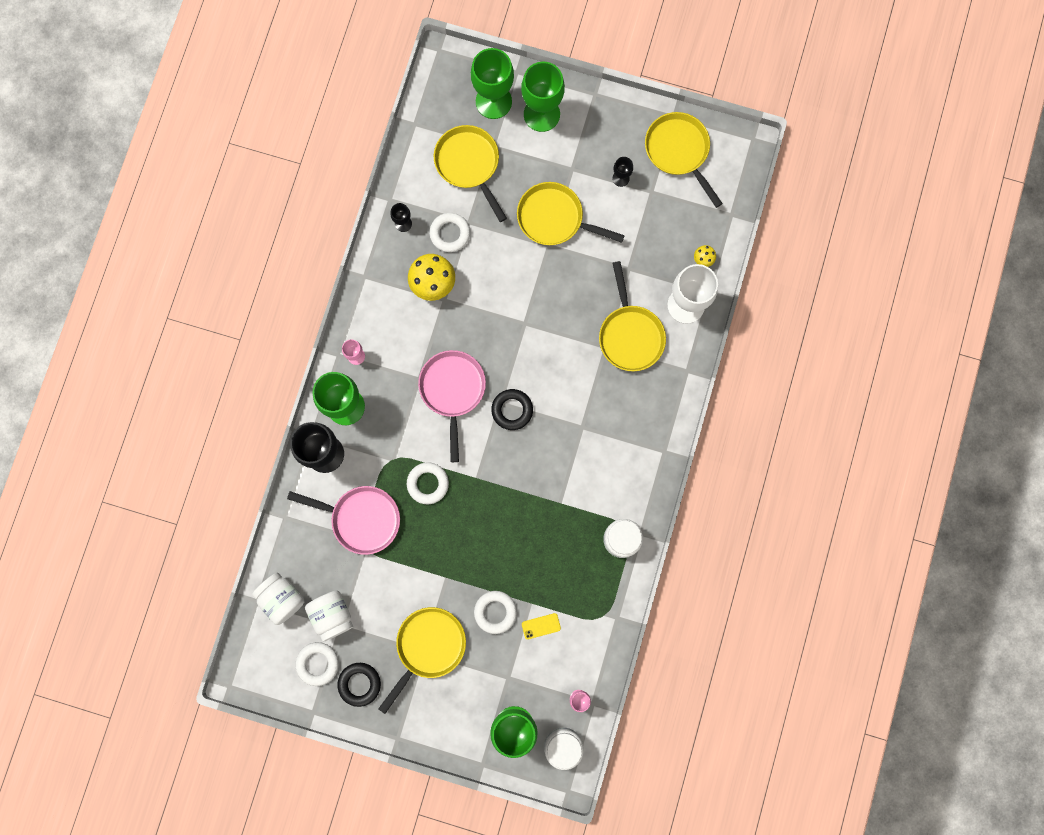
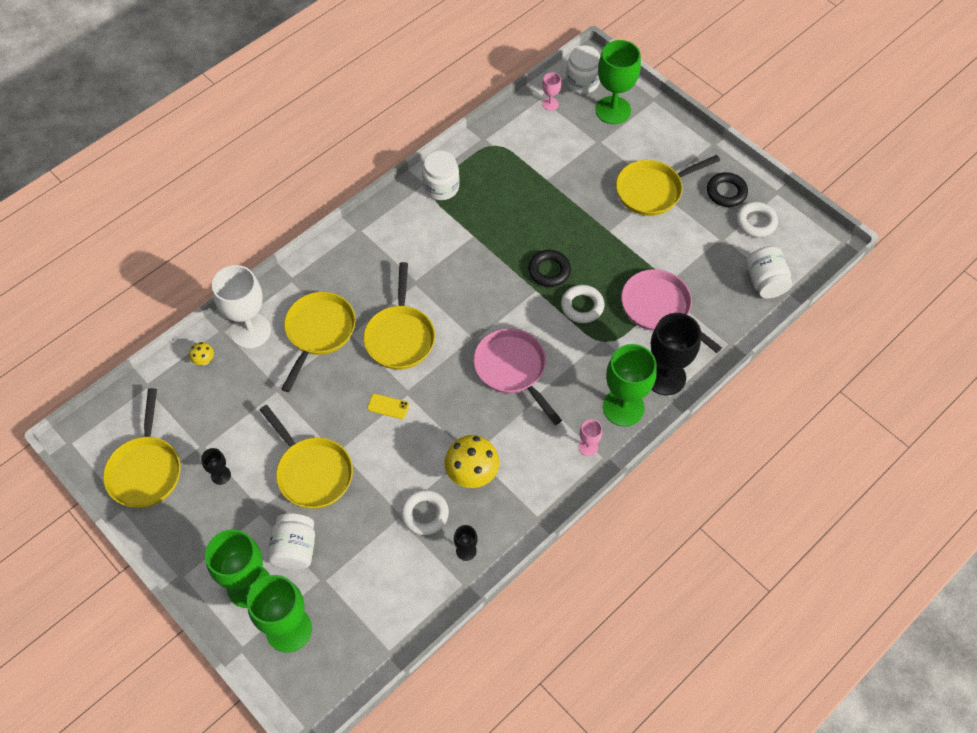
camera: 150 degrees left, 20 degrees down
white jar [305,590,353,642] -> white jar moved to [267,513,315,570]
pink pan [418,350,486,462] -> pink pan turned 120 degrees clockwise [473,328,562,425]
yellow pan [434,125,507,222] -> yellow pan moved to [363,262,435,370]
white ring [474,591,517,634] -> none
black ring [491,389,533,430] -> black ring moved to [528,250,571,287]
yellow phone [522,613,561,640] -> yellow phone moved to [367,394,409,419]

